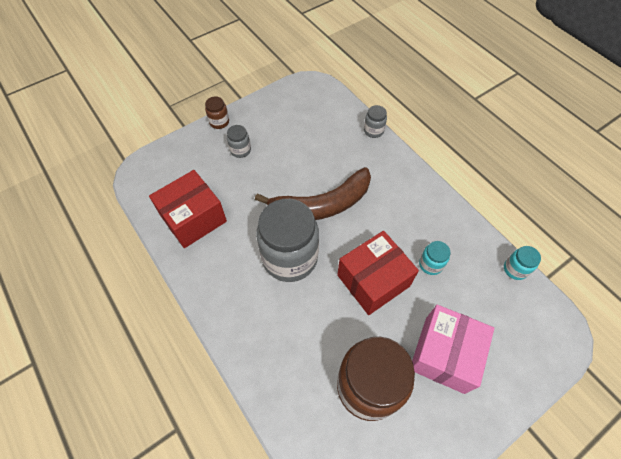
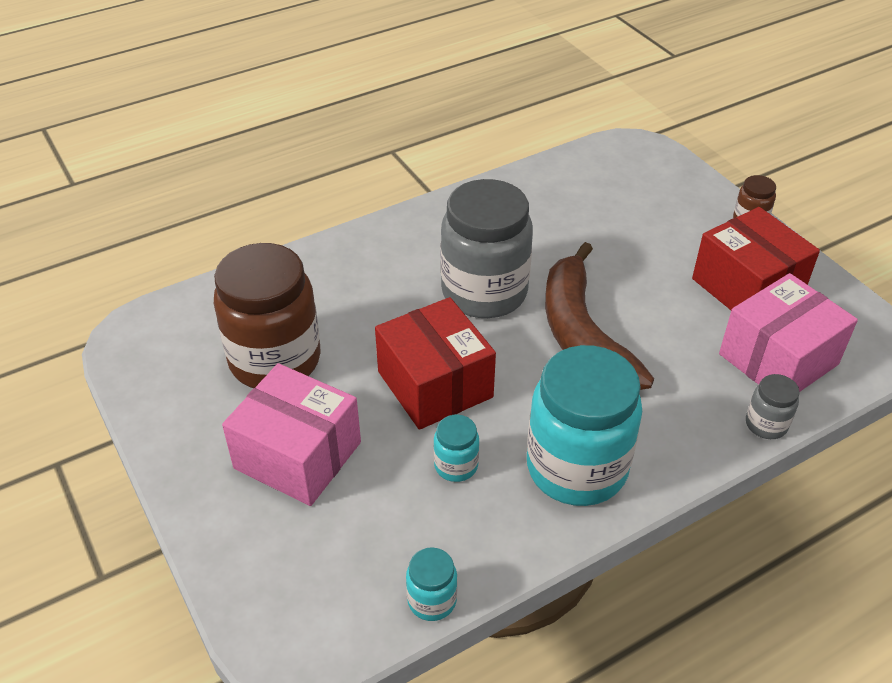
camera: 95 degrees right, 15 degrees down
red box [149,170,227,248] -> red box moved to [692,207,820,310]
grey jar [227,125,251,158] -> none
none -> turquoise jar [527,345,642,506]
none -> pink box [719,273,858,391]

